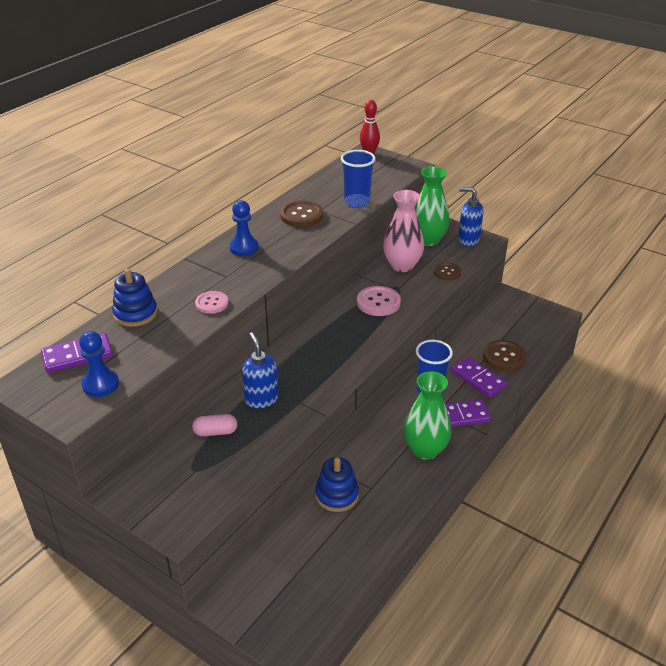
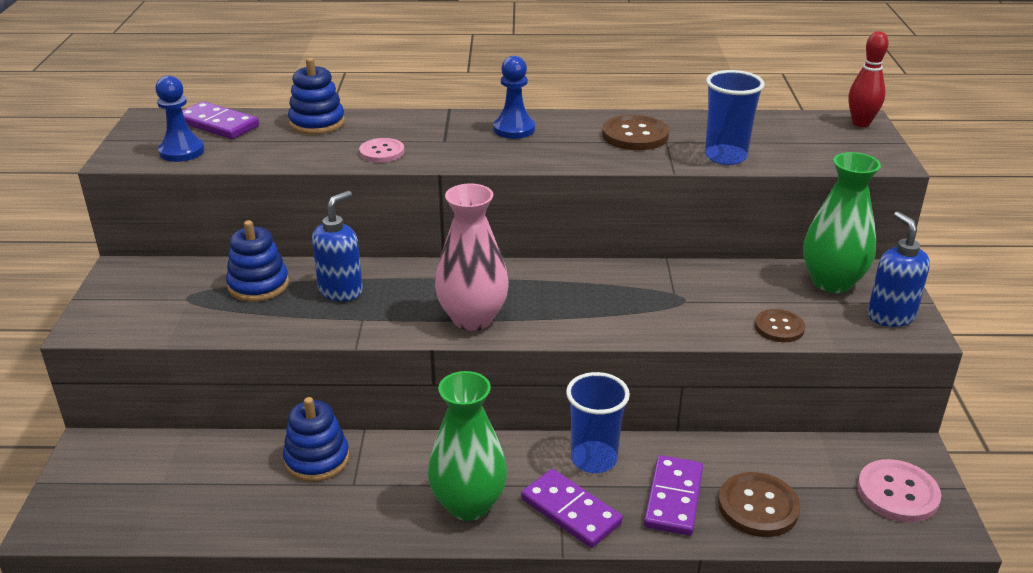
camera: 55 degrees right, 5 degrees down
pink capsule [192,414,238,436] -> blue stacking toy [226,220,289,302]
pink button [357,286,401,316] -> pink button moved to [857,459,941,523]
pink vase [383,190,424,272] -> pink vase moved to [435,184,509,331]

